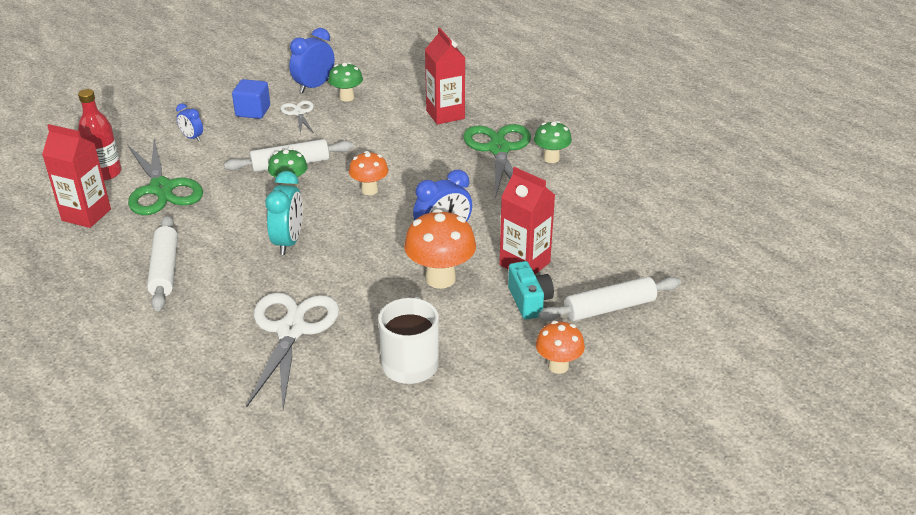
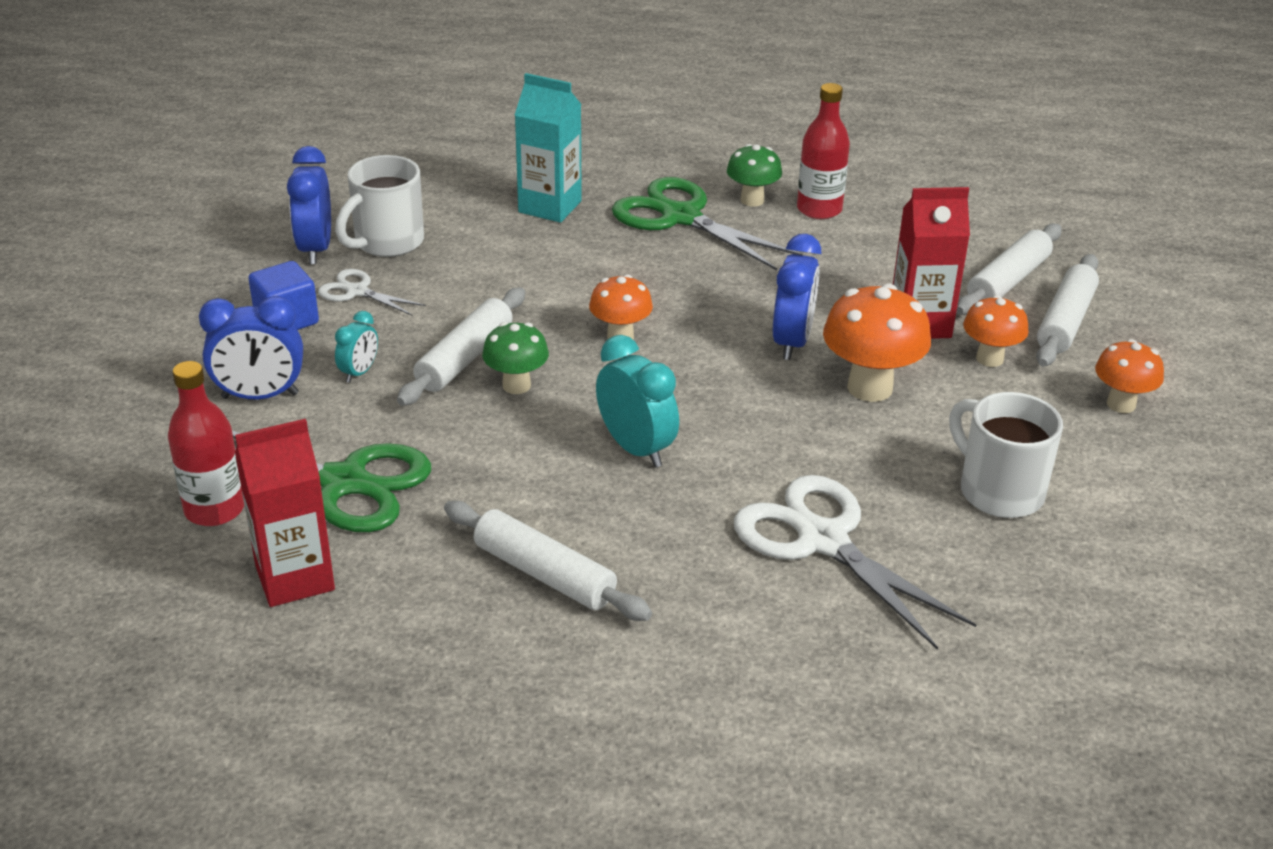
camera: 45 degrees left, 0 degrees up
blue clock [176,103,203,141] -> blue clock [199,296,303,399], size x1.77
green mushroom [328,62,363,101] -> white mug [335,155,424,257]
red carton [425,28,465,125] -> turquoise carton [515,73,582,223]
turquoise camera [508,261,554,320] -> orange mushroom [963,295,1029,367]
none -> turquoise clock [335,311,378,383]
none -> red bottle [797,83,850,219]
none -> white rolling pin [956,223,1062,315]

